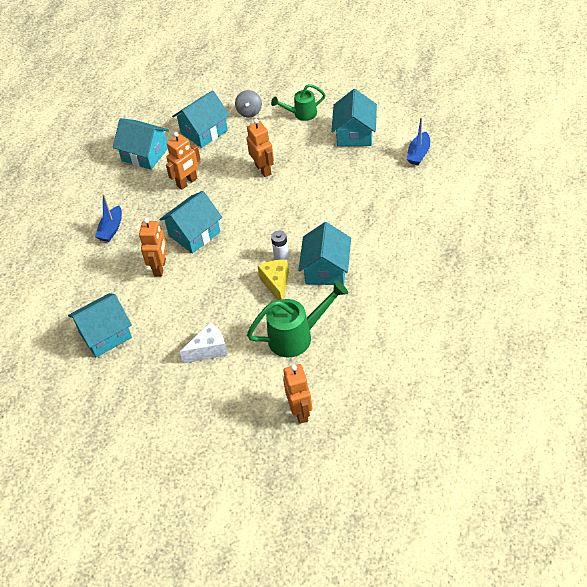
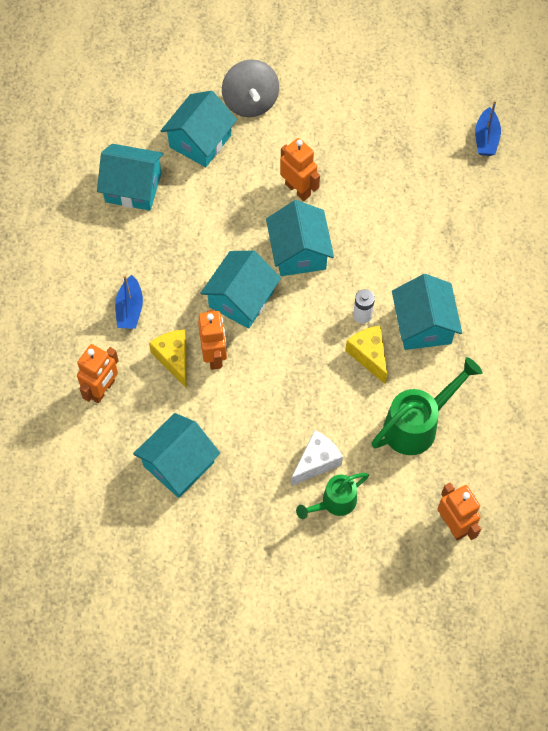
camera: 20 degrees left, 15 degrees up
orange robot [166,132,201,190] -> orange robot moved to [77,344,119,403]
grey spinning top [235,90,262,118] -> grey spinning top [222,59,279,117], size x1.63
green watering can [271,84,325,121] -> green watering can moved to [296,473,369,519]
turquoise house [331,89,377,146] -> turquoise house moved to [266,200,334,276]
none -> yellow cheese [149,330,187,389]

